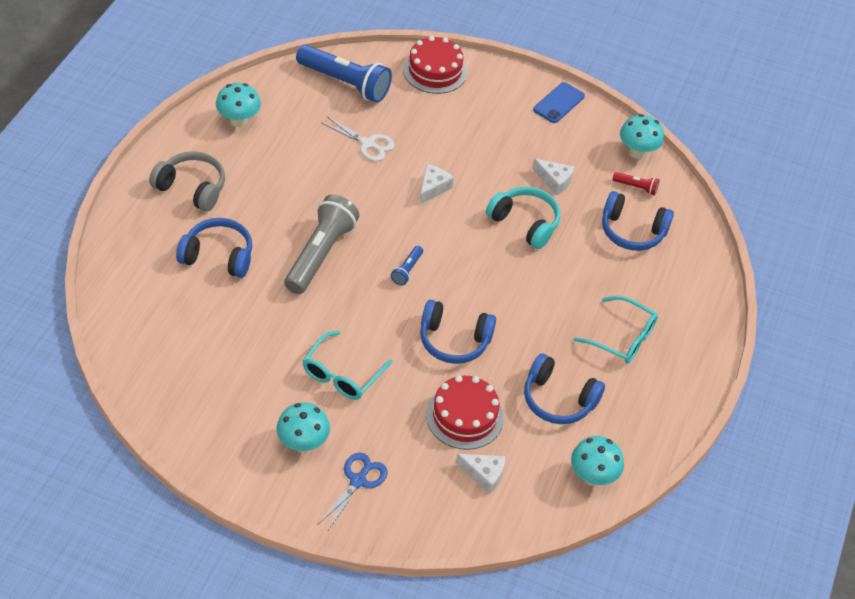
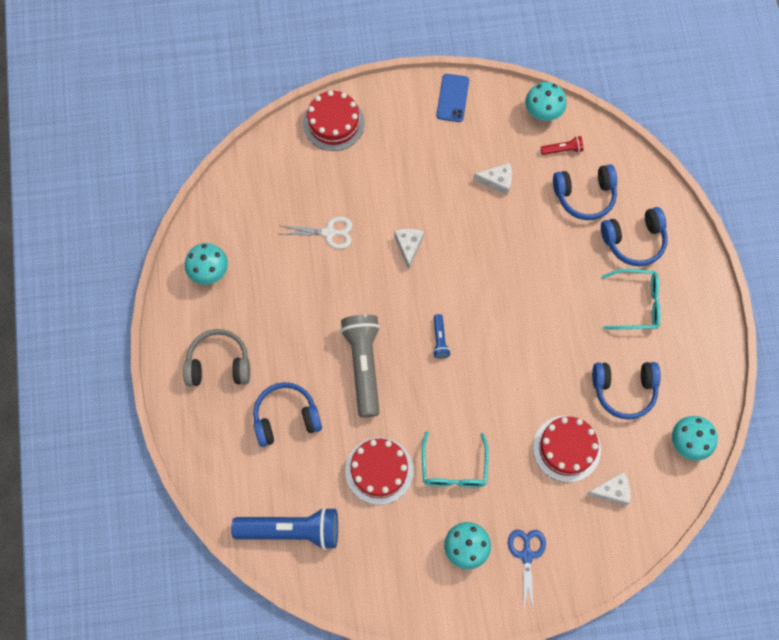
camera: 25 degrees left, 20 degrees up
blue flashlight [296,45,392,103] -> blue flashlight moved to [231,507,338,550]
blue headphones [420,300,496,364] -> blue headphones moved to [601,207,668,266]
turquoise headphones [486,186,560,249] -> none
none -> red cake [345,437,413,505]

